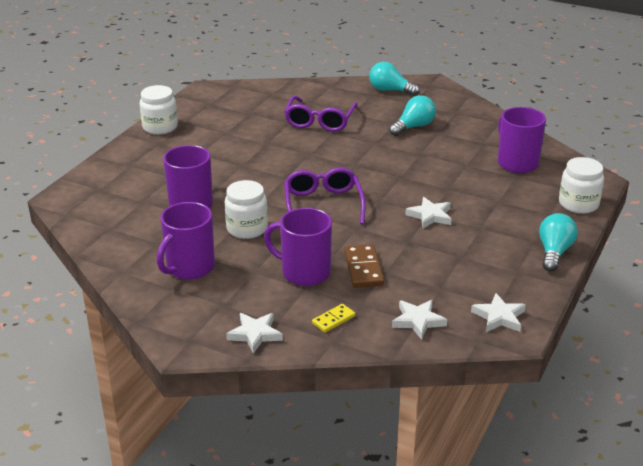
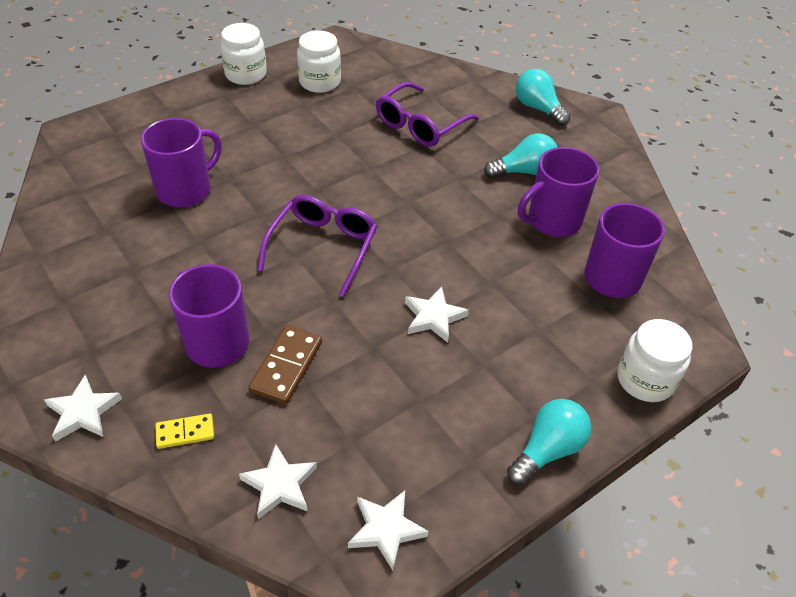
camera: 25 degrees right, 15 degrees up
purple mug [157,202,215,280] -> purple mug moved to [518,147,599,237]
white jar [225,180,268,239] -> white jar moved to [297,30,341,93]

